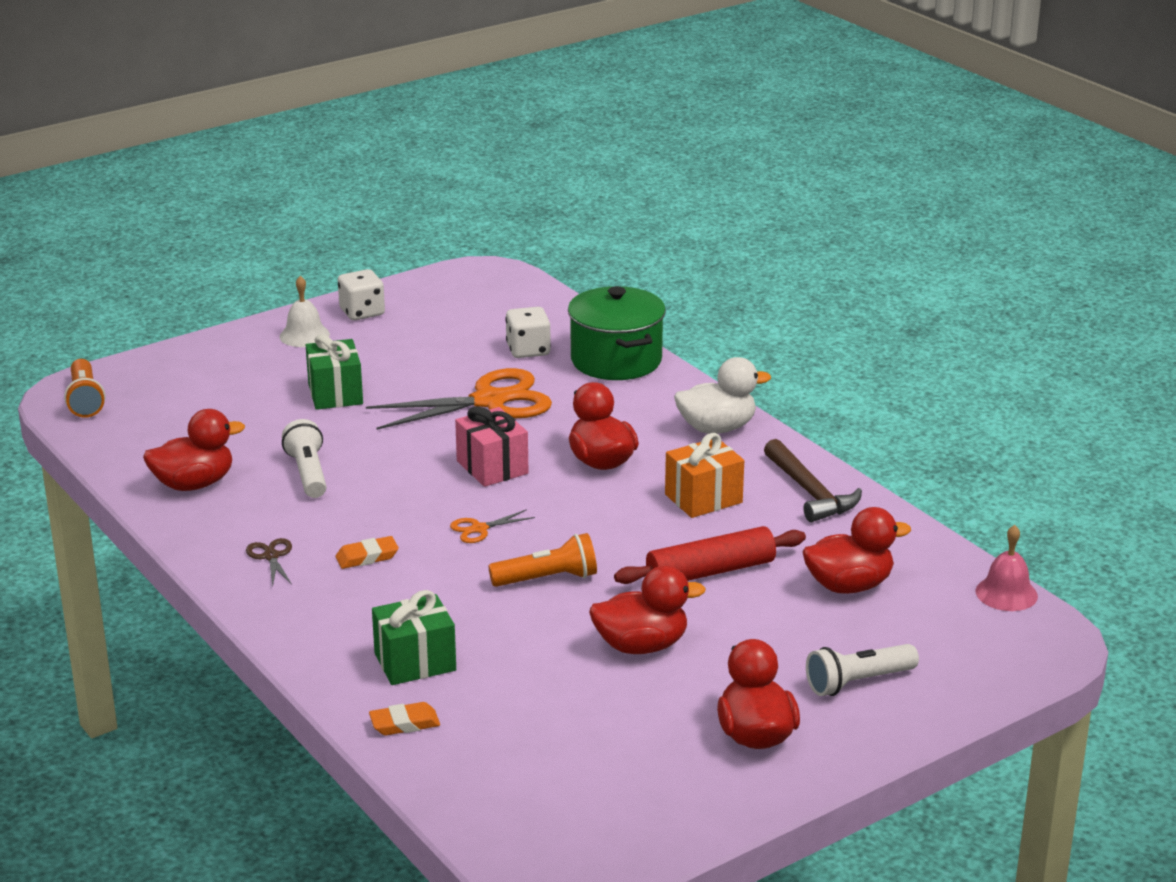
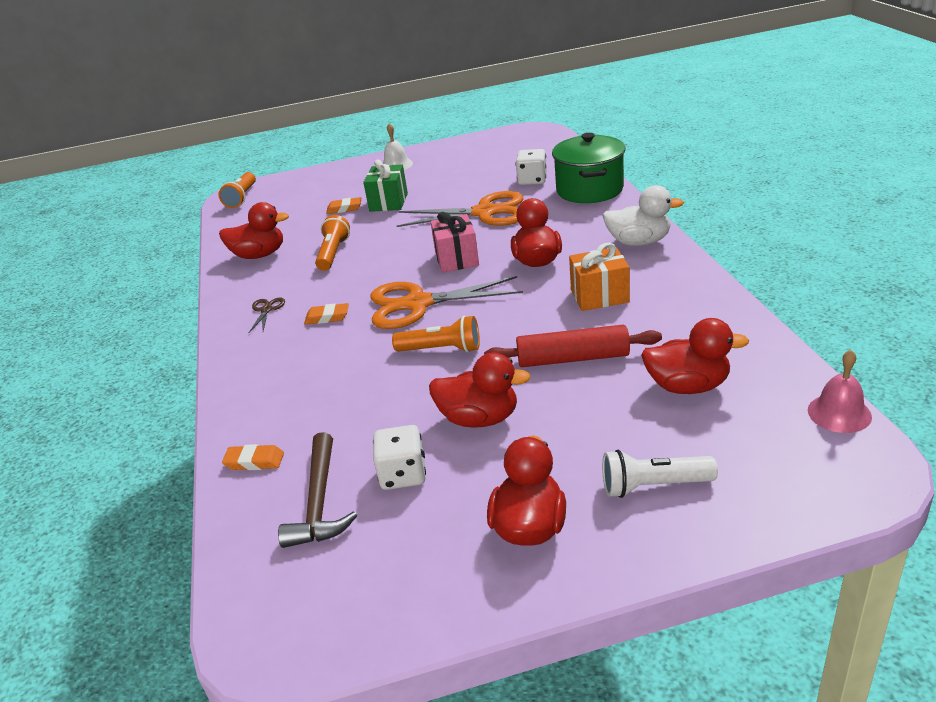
camera: 25 degrees right, 5 degrees up
white flashlight [282,419,327,498] -> orange flashlight [315,215,350,271]
white dice [338,269,385,320] -> white dice moved to [373,425,426,490]
green gift [372,590,456,685] -> none
orange scissors [450,509,535,543] -> orange scissors [371,276,523,329], size x2.37
brown hammer [764,439,862,522] -> brown hammer moved to [278,432,357,548]
none -> orange eraser [326,197,361,214]

